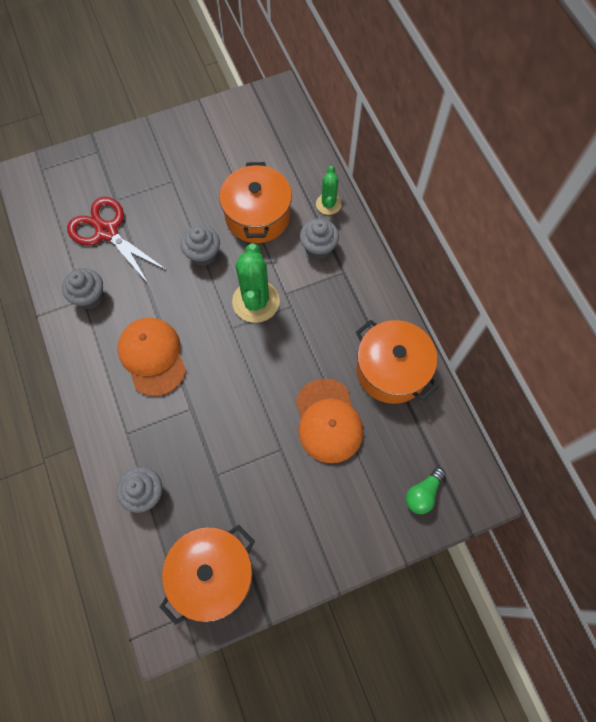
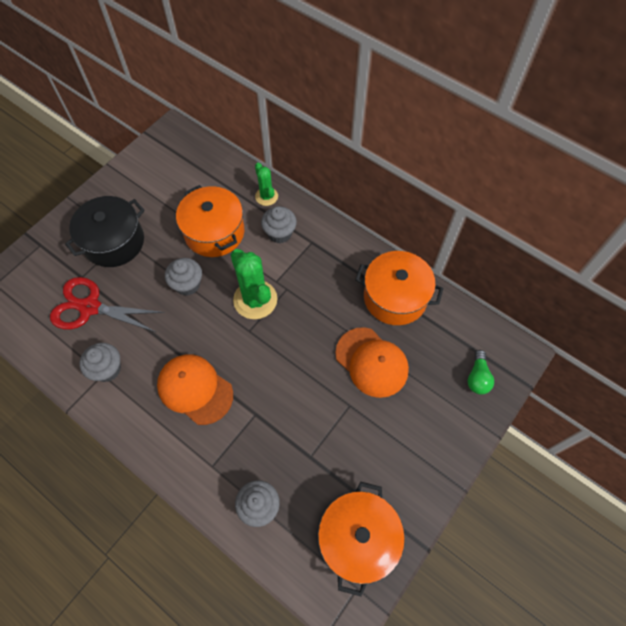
camera: 30 degrees left, 5 degrees down
none -> black pot [65,196,145,267]

